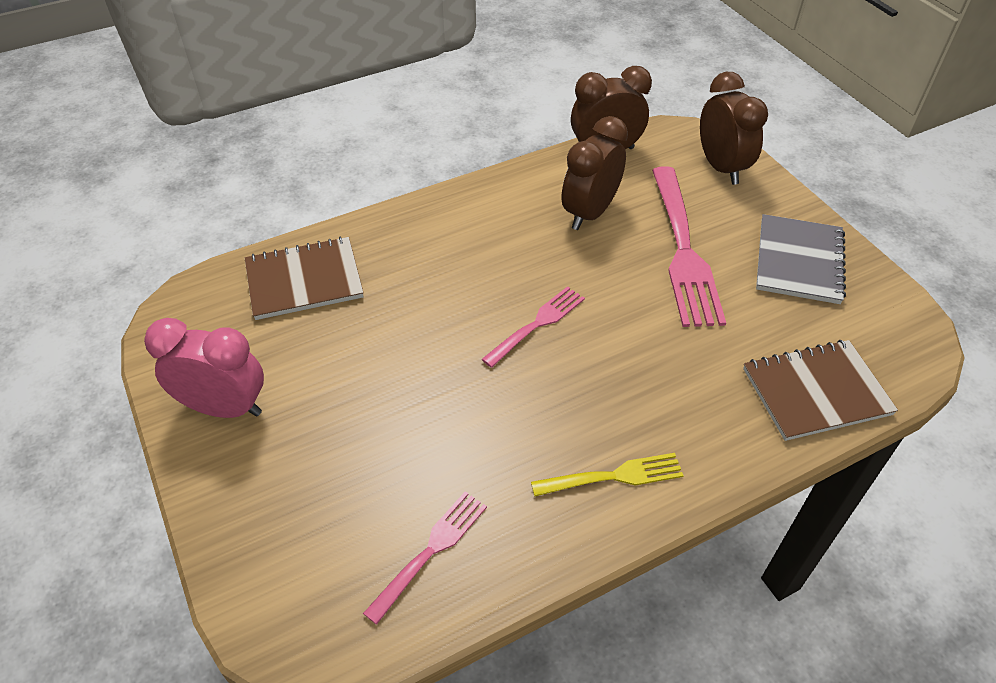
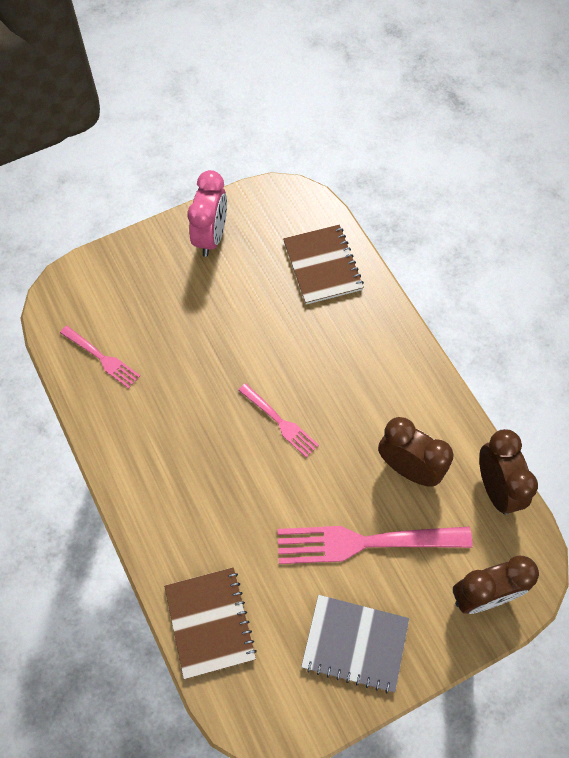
camera: 90 degrees right, 15 degrees up
yellow fork [531,453,684,496] -> none

